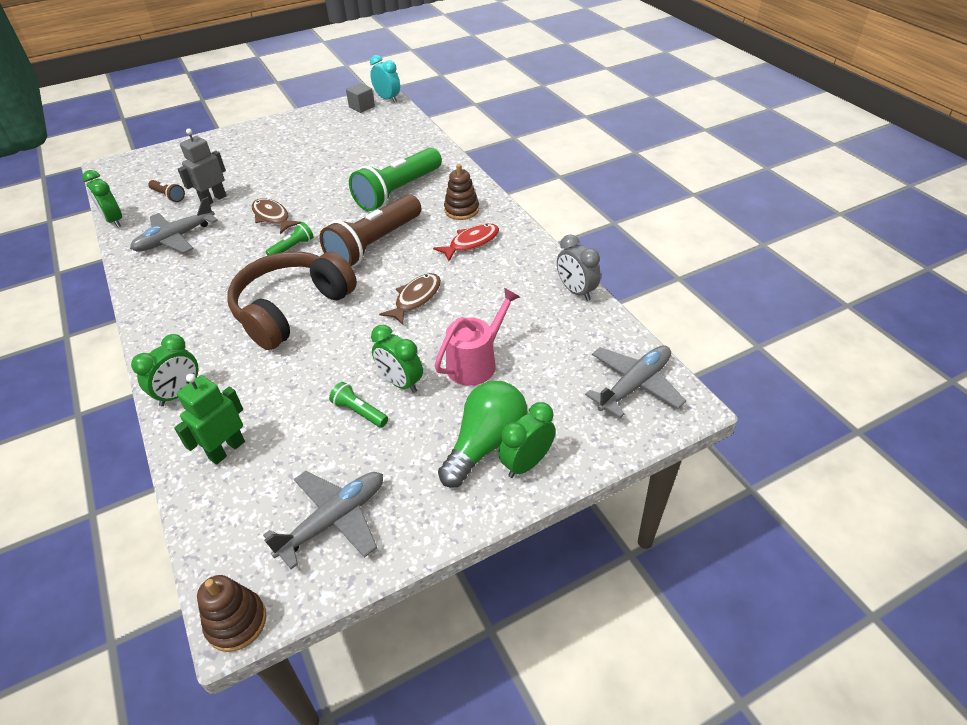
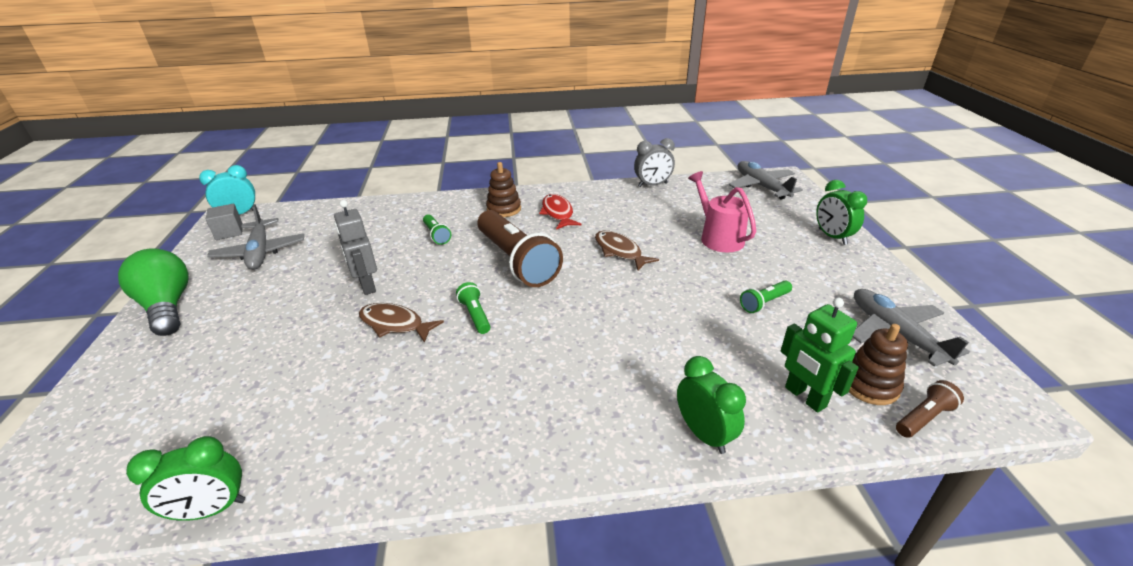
camera: 70 degrees left, 10 degrees down
grey plane [130,197,218,253] -> grey plane moved to [207,204,304,270]
brown flashlight [148,180,185,202] -> brown flashlight moved to [896,380,964,438]
grey robot [178,129,227,204] -> grey robot moved to [334,200,377,295]
brown stacking toy [197,575,267,652] -> brown stacking toy moved to [849,324,908,405]
brown headphones [227,251,357,350] -> none
brown fish [252,198,302,234] -> brown fish turned 45 degrees clockwise [359,303,444,343]
green flashlight [349,147,442,211] -> green flashlight [423,214,451,245], size x0.43
green clock [371,325,423,393] -> none
green light bulb [438,381,528,488] -> green light bulb moved to [118,248,189,336]

